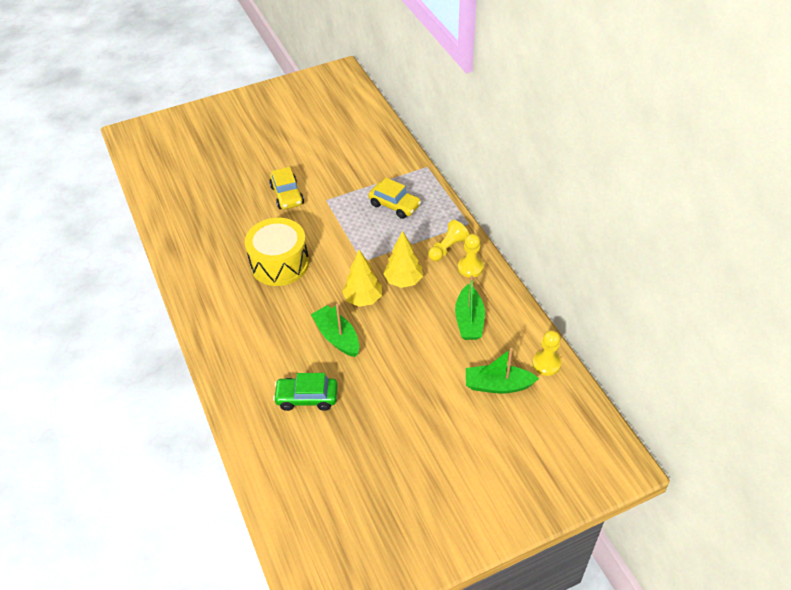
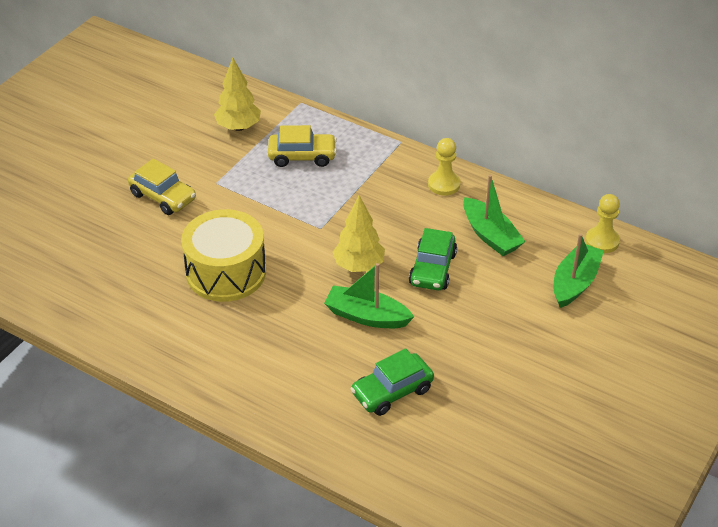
camera: 35 degrees left, 5 degrees down
yellow tree [383,231,423,288] -> yellow tree moved to [214,58,261,131]
yellow pawn [428,220,469,261] -> none
green boat [466,348,539,394] -> green boat turned 150 degrees clockwise [554,233,604,308]
none -> green car [409,228,457,290]

